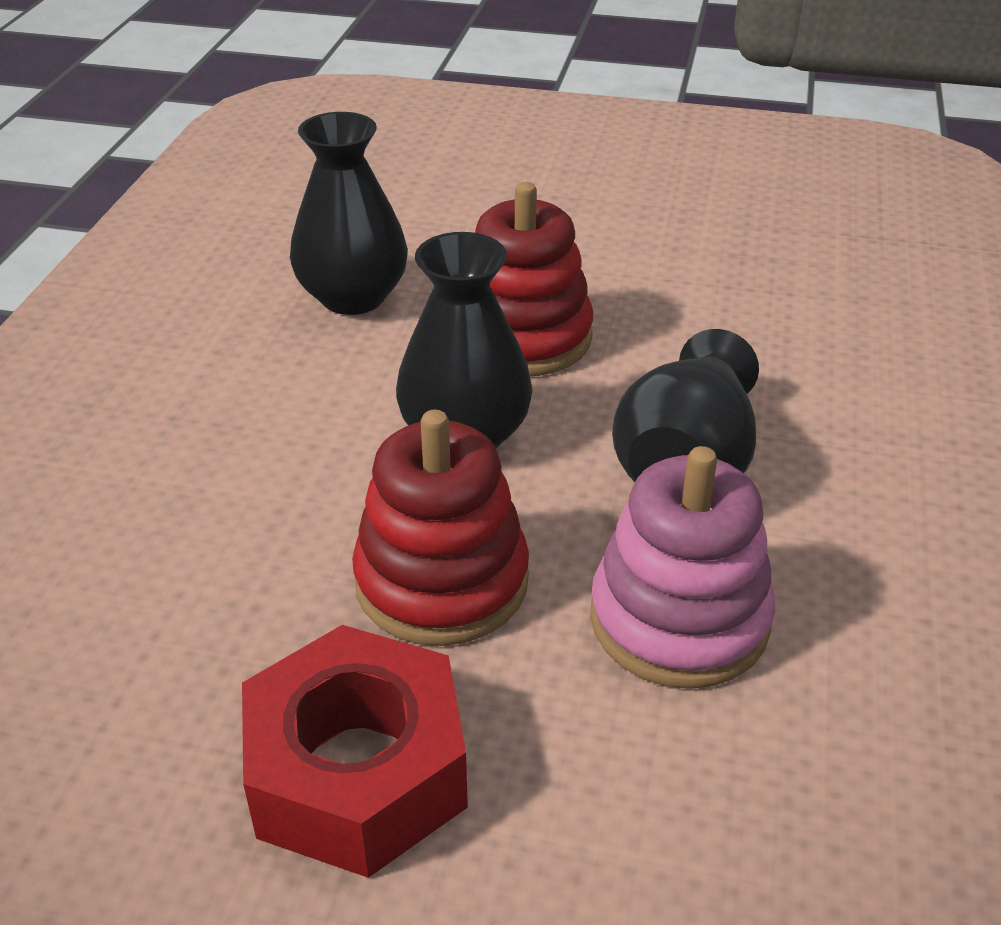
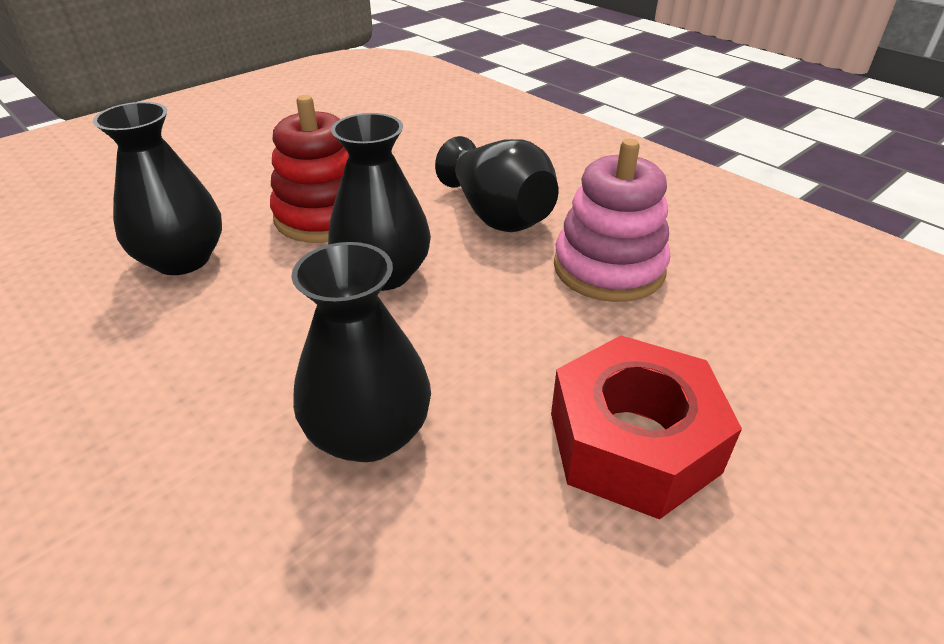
camera: 55 degrees left, 0 degrees up
red stacking toy [352,410,529,646] -> none
none -> black vase [291,242,431,462]

